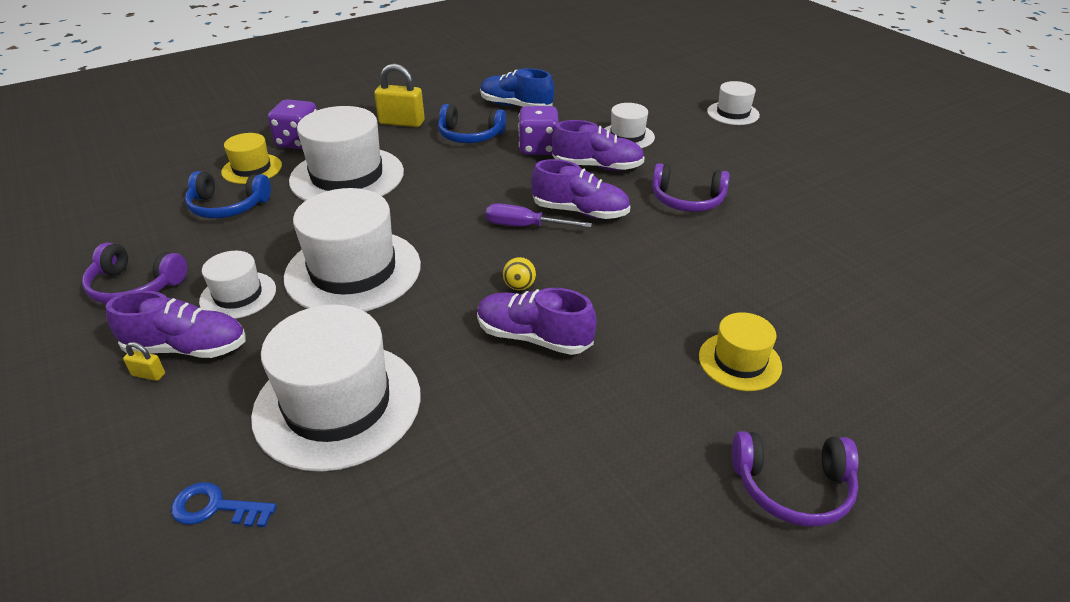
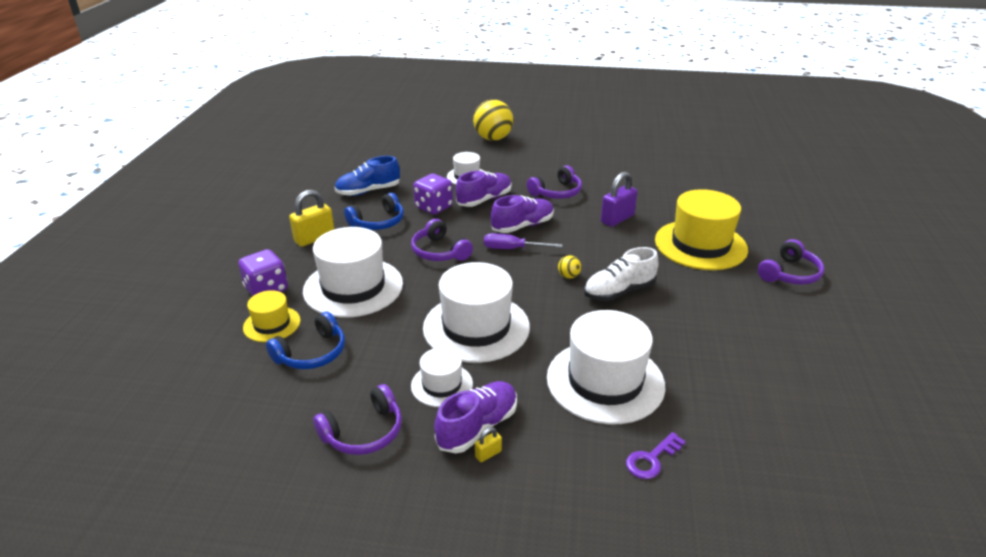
camera: 50 degrees left, 5 degrees down
blue key [171,482,277,527] -> purple key [626,432,686,479]
purple shoe [477,288,597,355] -> white shoe [584,247,658,301]
purple screwdriver [486,203,592,228] -> purple screwdriver turned 45 degrees clockwise [484,233,563,249]
yellow hat [699,312,782,391] -> yellow hat [655,189,748,270], size x1.91
white hat [707,81,760,125] -> yellow ball [473,100,513,141]
none -> purple headphones [411,219,473,261]
none -> purple padlock [601,171,638,227]

